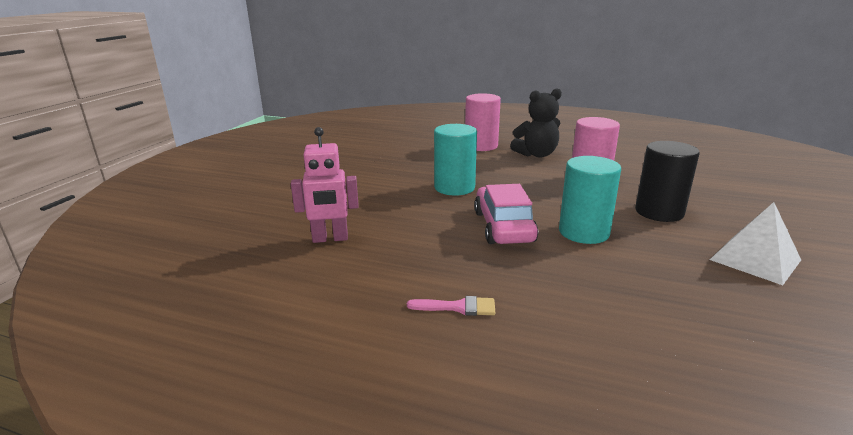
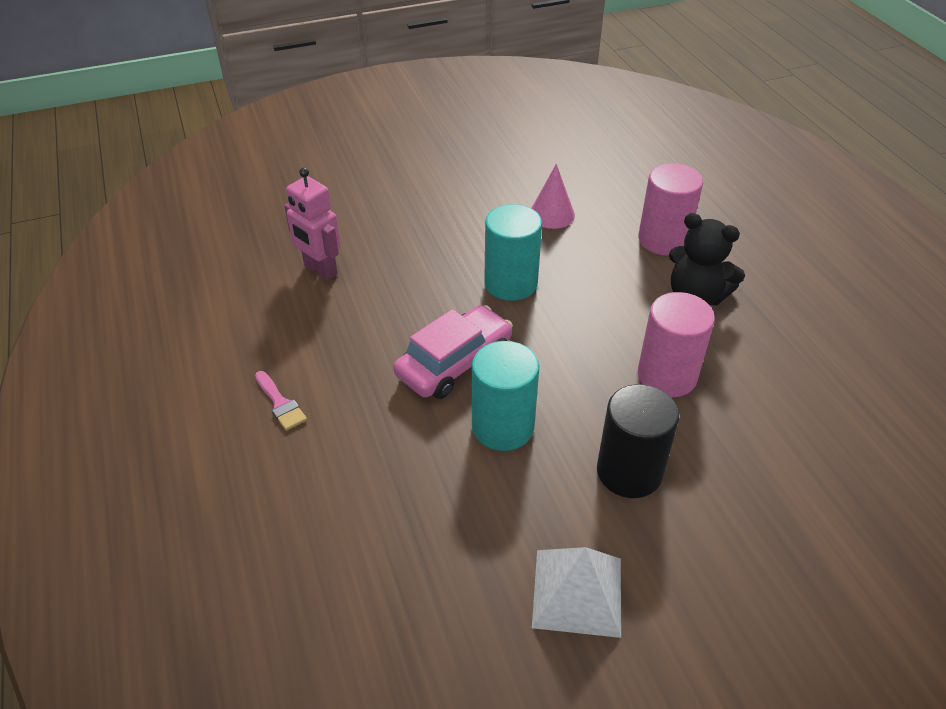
camera: 50 degrees right, 20 degrees up
none -> pink cone [532,164,575,229]

